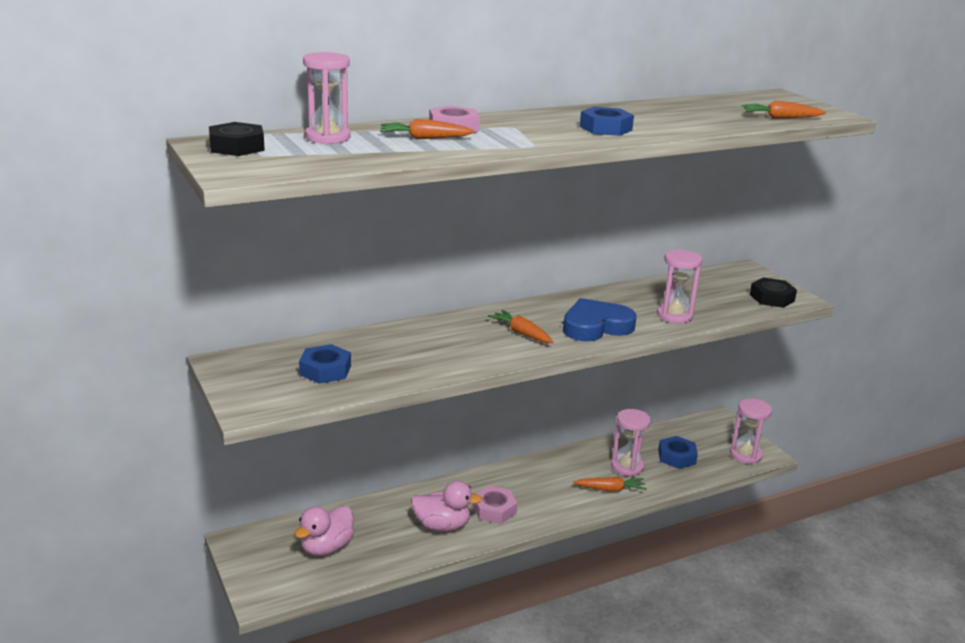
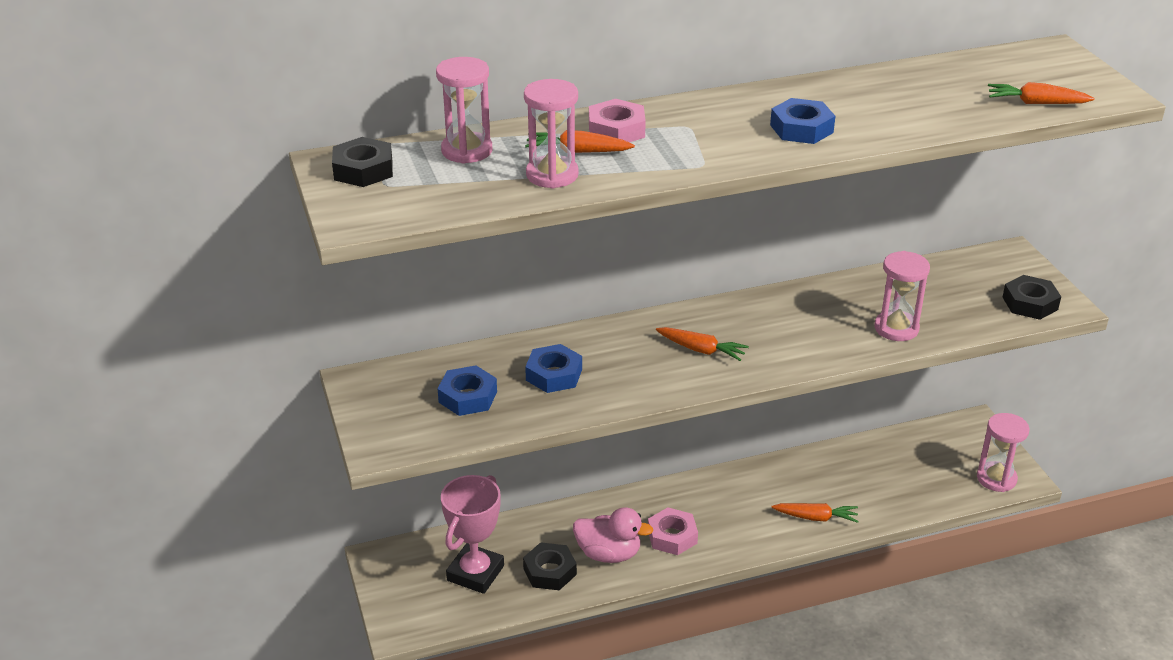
camera: 10 degrees right, 10 degrees up
pink duck [295,506,354,556] -> pink trophy [441,475,504,594]
orange carrot [488,310,553,343] -> orange carrot turned 150 degrees clockwise [656,327,749,361]
blue heart [563,298,636,341] -> none
pink hourglass [611,409,651,477] -> pink hourglass moved to [524,79,579,189]
blue nut [658,436,698,469] -> blue nut moved to [525,344,582,393]
none -> black nut [523,542,577,590]

